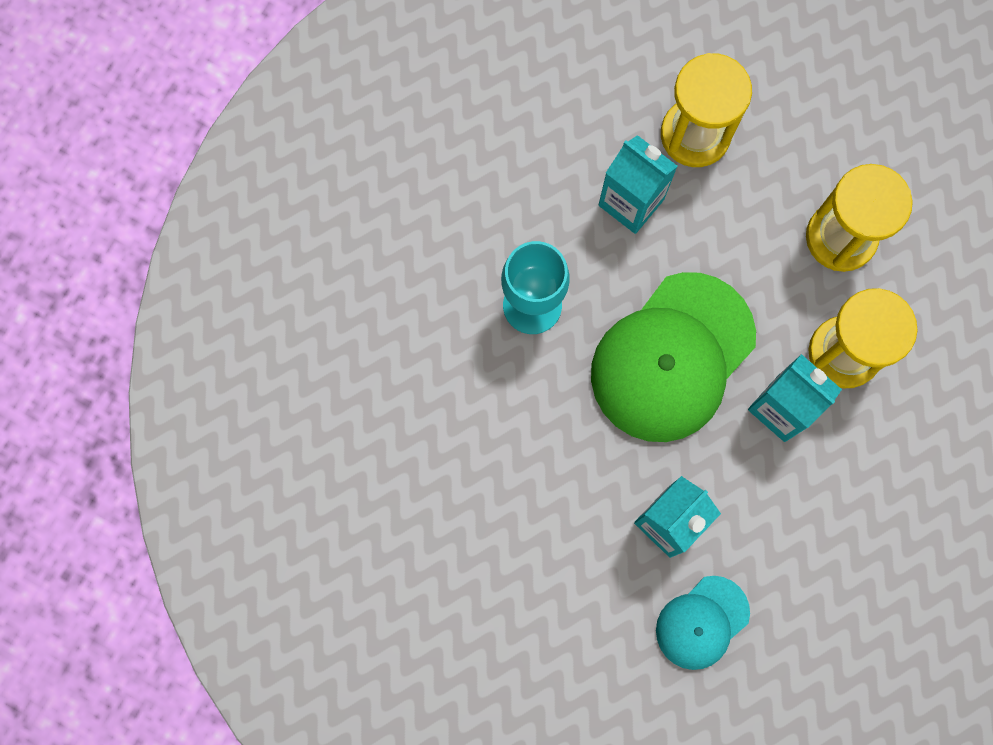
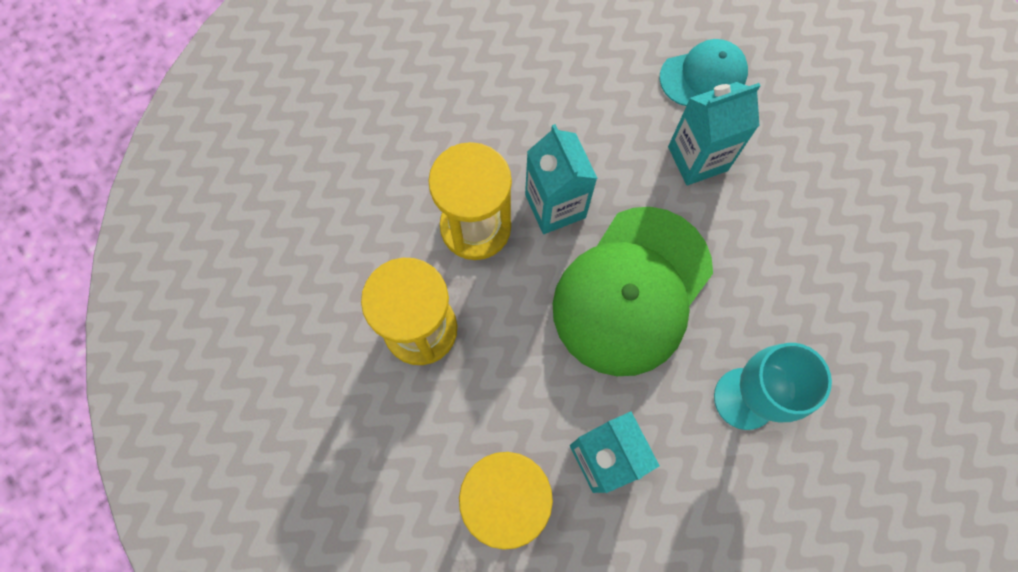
camera: 155 degrees left, 5 degrees down
green cap [591,272,756,442] -> green cap turned 150 degrees clockwise [553,207,713,376]

